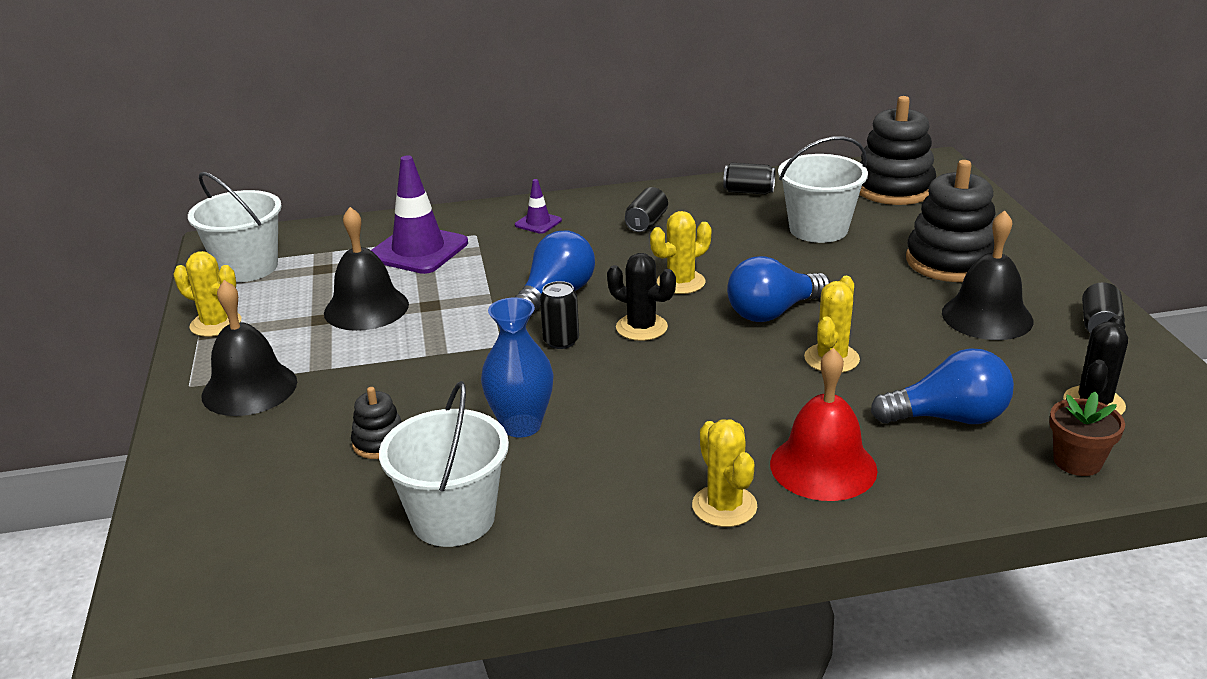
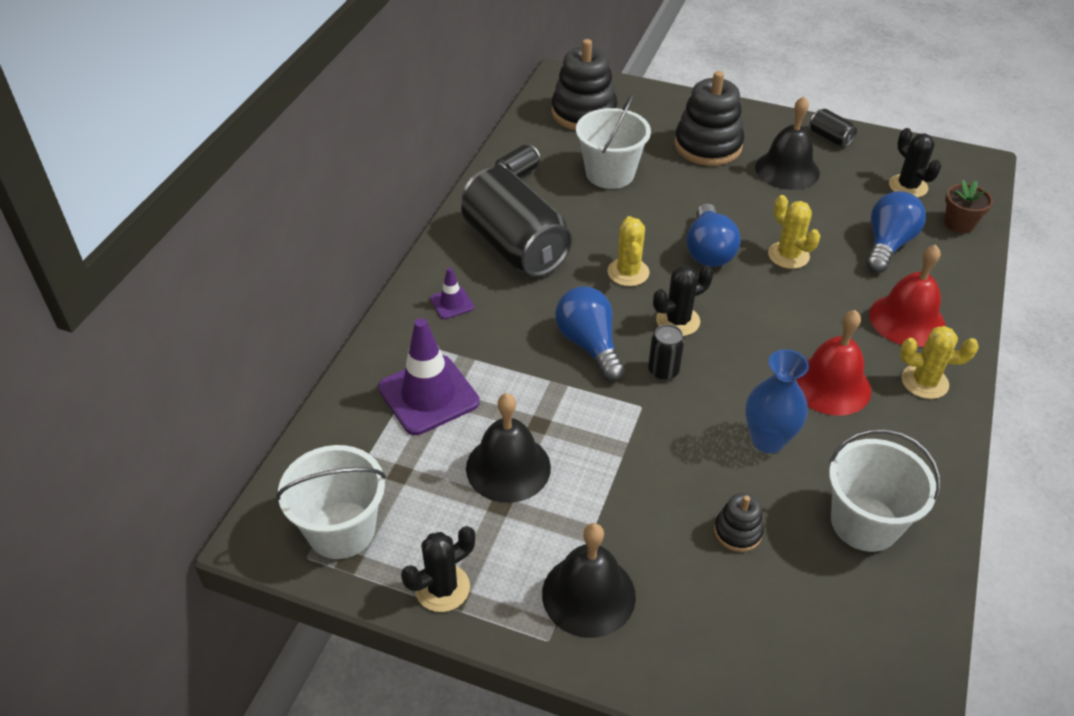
camera: 60 degrees left, 15 degrees up
yellow cactus [173,251,241,337] -> black cactus [401,526,475,612]
black can [625,187,668,232] -> black can [461,167,572,277], size x2.38
none -> red bell [797,310,871,416]

